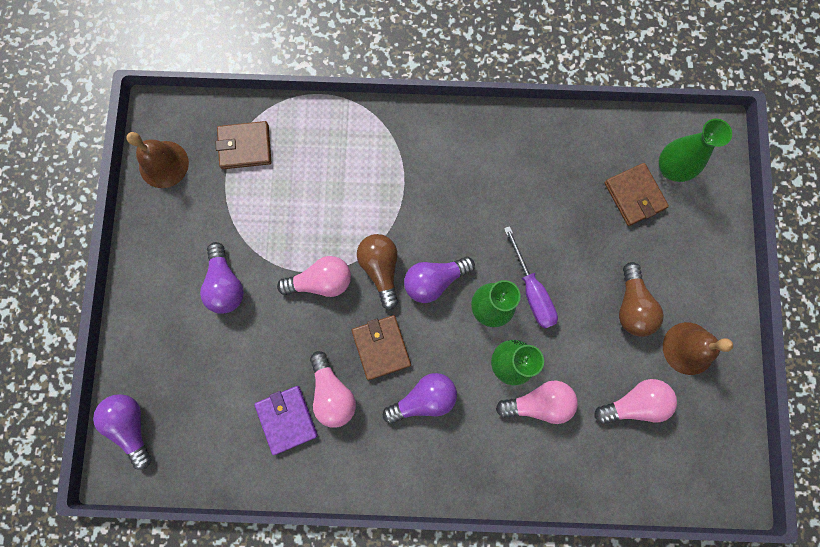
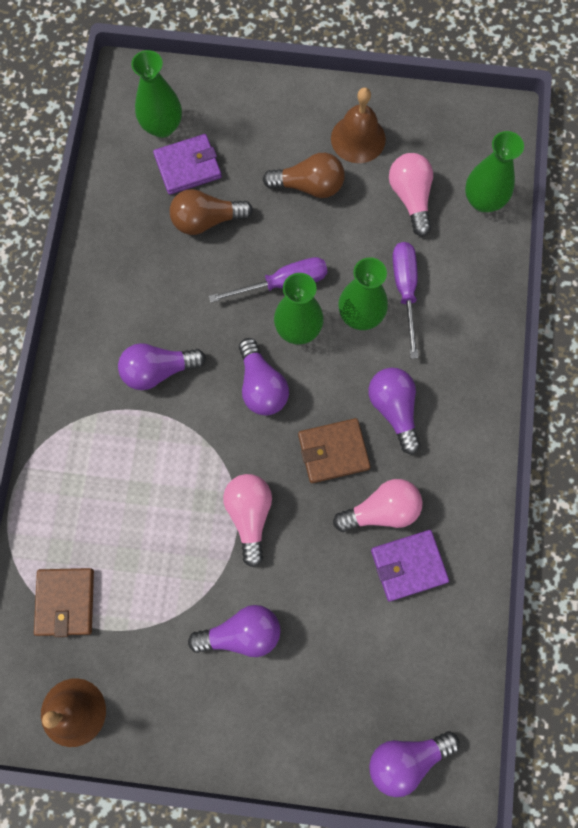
camera: 85 degrees left, 5 degrees down
brown light bulb [357,234,398,310] -> brown light bulb moved to [170,189,253,235]
pink light bulb [496,380,578,424] -> purple screwdriver [393,242,418,359]
brown wallet [604,163,669,226] -> purple wallet [153,134,222,195]
none -> purple light bulb [118,343,206,390]
none -> green vase [465,131,524,212]

